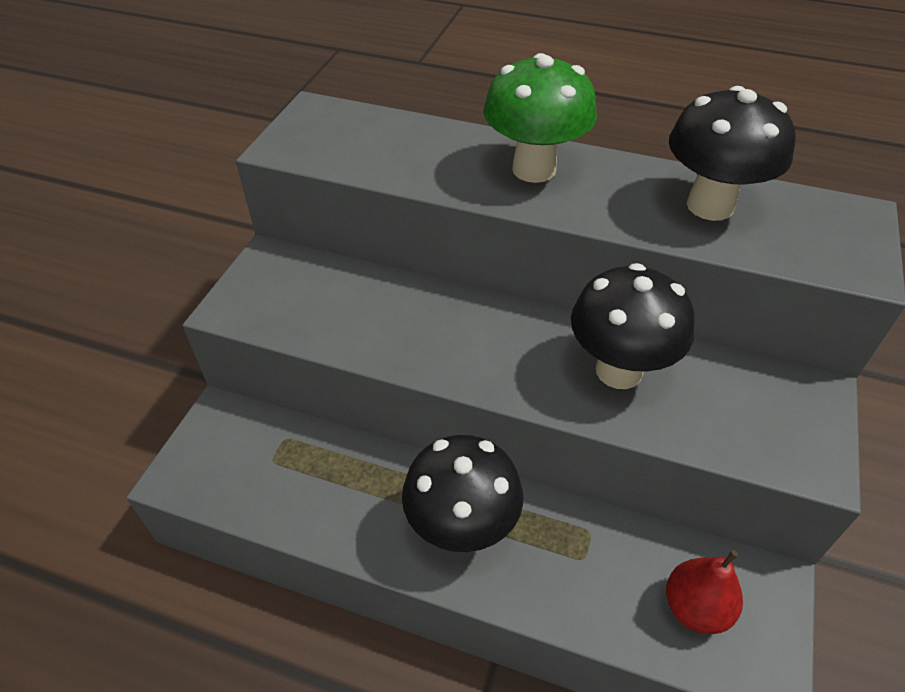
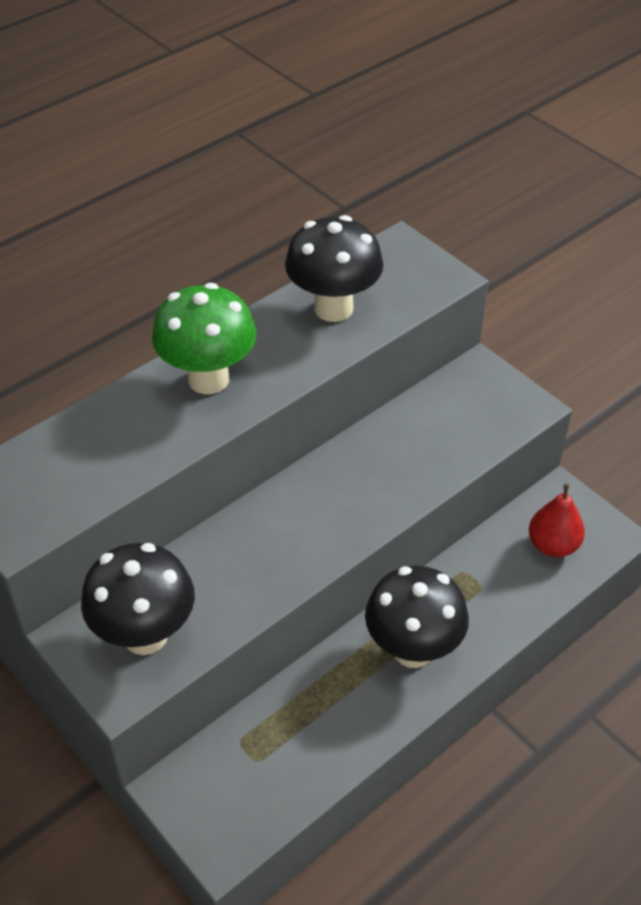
camera: 60 degrees left, 0 degrees up
black mushroom [571,263,695,389] -> black mushroom moved to [81,543,195,655]

